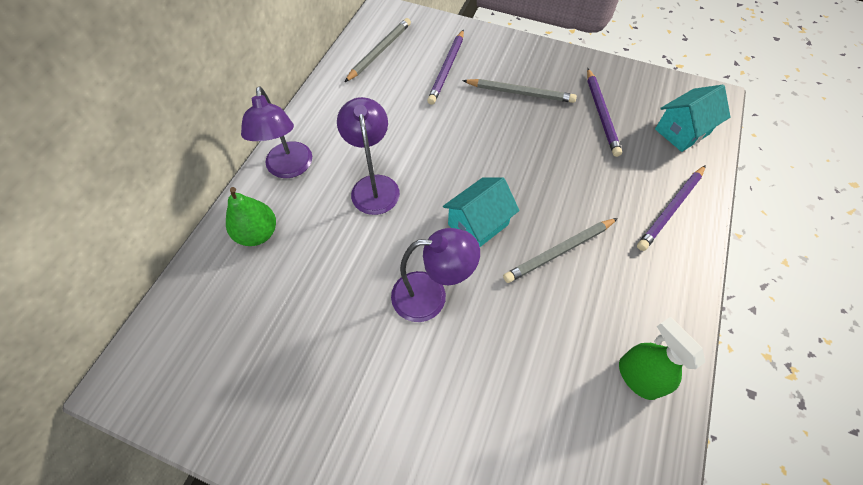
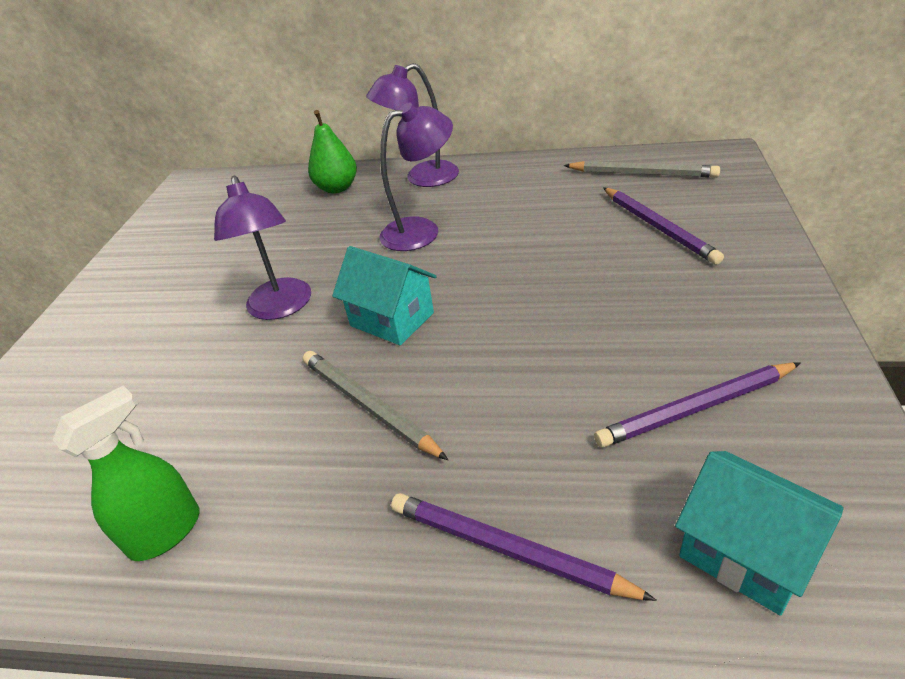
camera: 80 degrees right, 20 degrees down
purple pencil [427,29,464,105] -> purple pencil turned 120 degrees counterclockwise [603,187,724,265]
grey pencil [462,79,577,103] -> none

